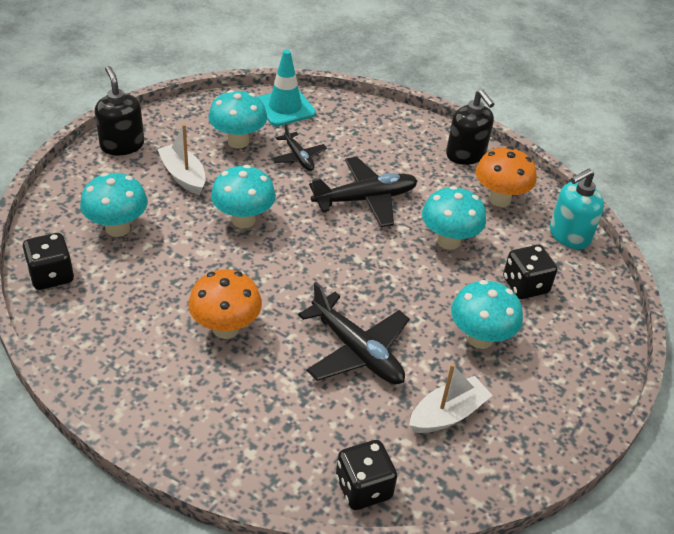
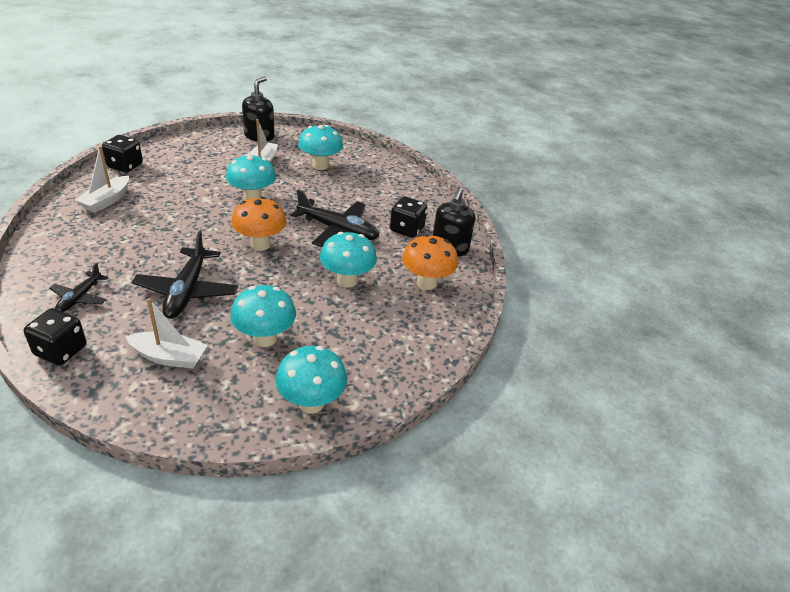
camera: 45 degrees right, 5 degrees down
turquoise mushroom [80,173,148,237] -> turquoise mushroom moved to [275,346,347,414]
orange mushroom [188,270,262,339] -> orange mushroom moved to [231,197,287,251]
turquoise traffic cone [258,50,316,126] -> none
black plane [271,124,327,171] -> black plane moved to [49,263,108,312]
black dice [503,245,557,299] -> black dice moved to [390,196,427,238]
turquoise soap dispenser [550,169,604,249] -> none
none -> white boat [75,146,129,213]

